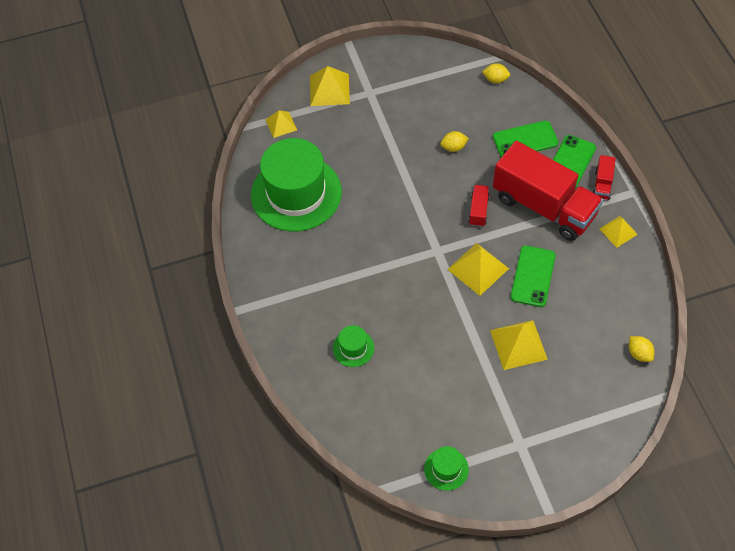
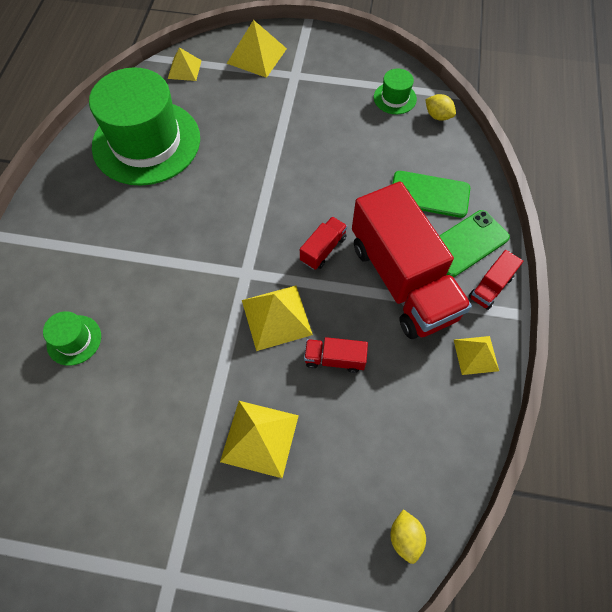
camera: 25 degrees right, 5 degrees up
green hat [424,446,469,491] -> green hat moved to [374,68,417,114]
yellow lemon [440,131,469,152] -> none
green phone [511,245,556,307] -> red truck [304,337,368,373]

